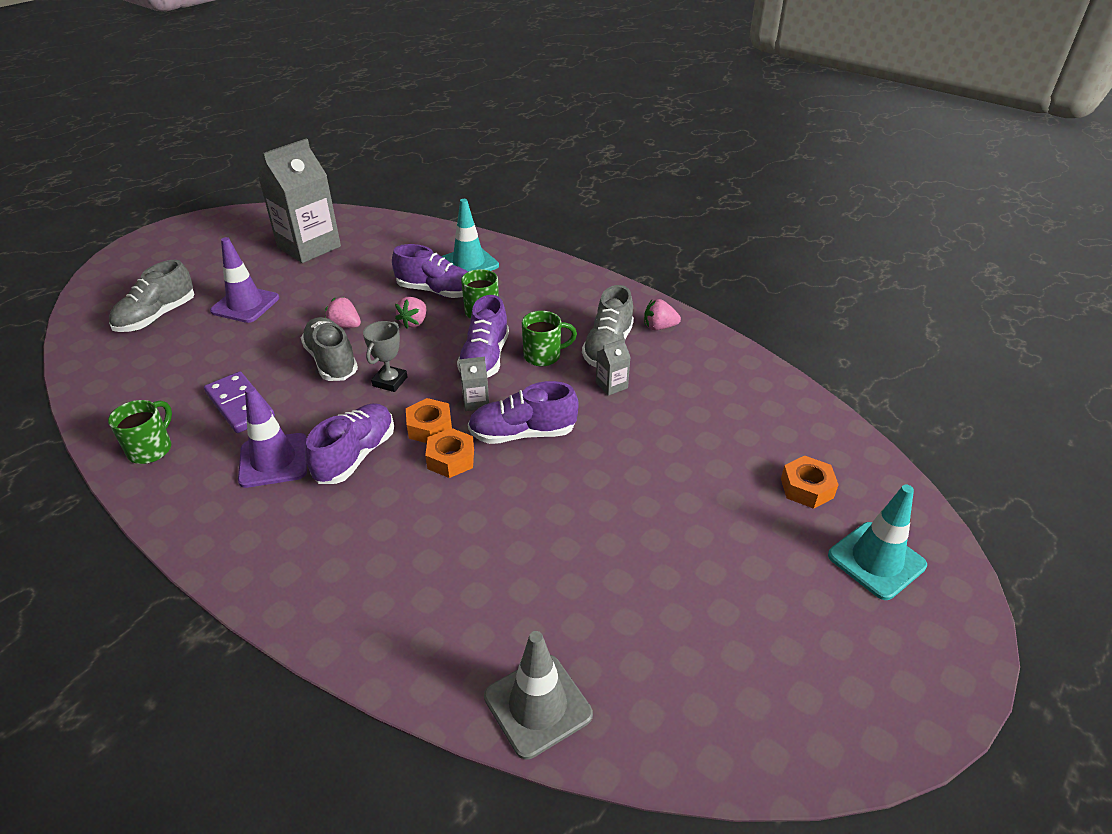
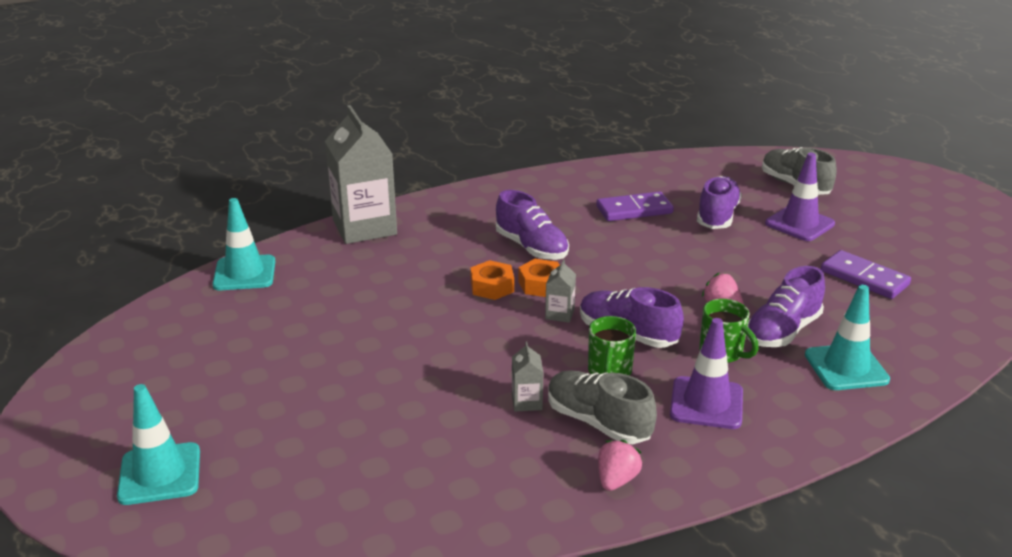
camera: 115 degrees right, 10 degrees down
green mug [108,400,172,464] -> none
purple traffic cone [238,386,307,488] -> purple traffic cone moved to [670,318,743,429]
grey carton [258,138,341,263] -> grey carton moved to [325,105,397,244]
grey shoe [301,317,358,381] -> none
pink strawberry [325,297,361,328] -> none
grey trophy [363,321,408,392] -> none
purple shoe [468,381,579,444] -> purple shoe moved to [697,176,742,229]
grey traffic cone [484,631,593,760] -> turquoise traffic cone [212,198,275,290]
orange nut [781,456,839,509] -> none
none -> purple domino [821,250,911,299]

